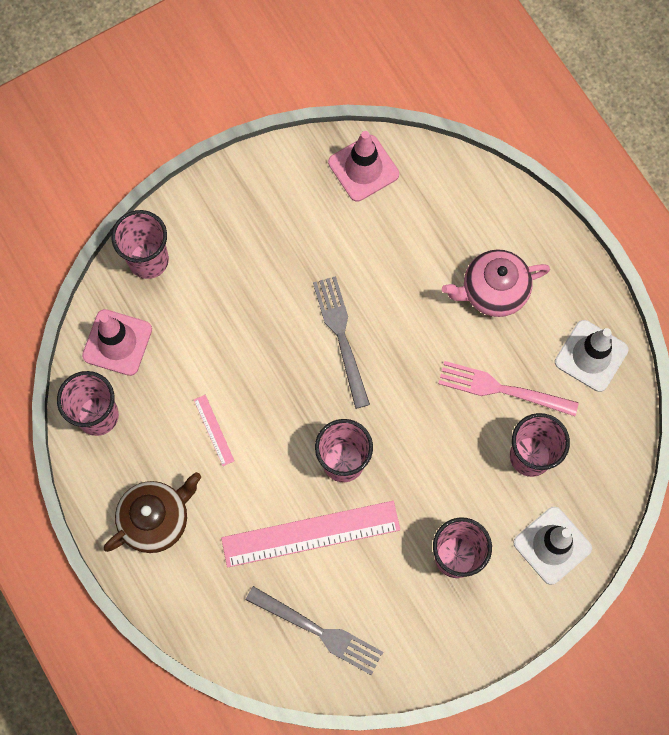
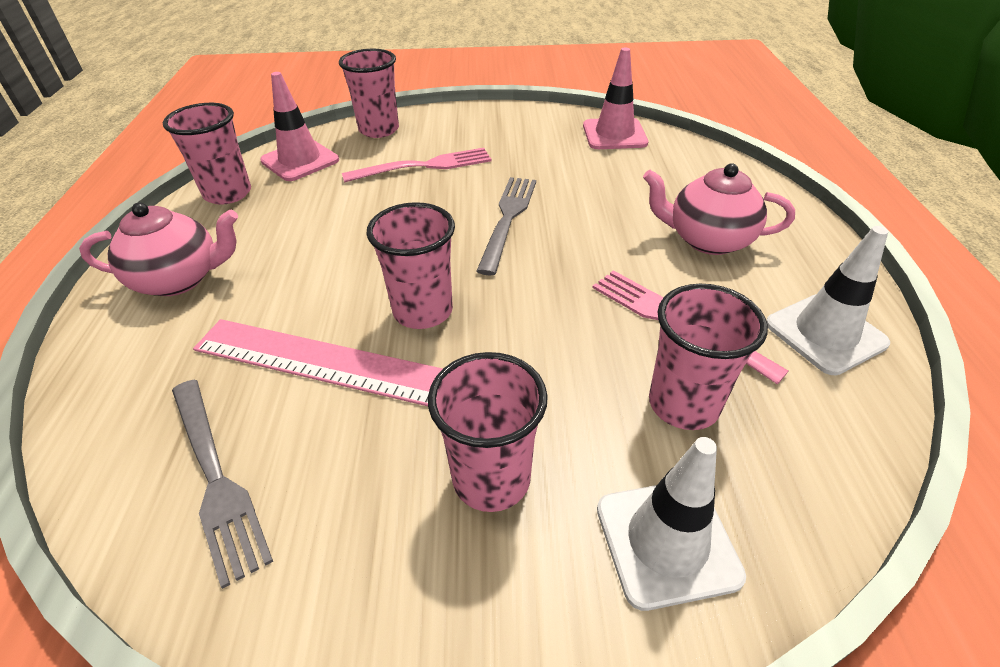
camera: 30 degrees right, 30 degrees down
brown teapot [104,472,201,553] -> pink teapot [79,202,238,296]
pink ruler [194,395,234,466] -> none
none -> pink fork [342,148,491,183]

